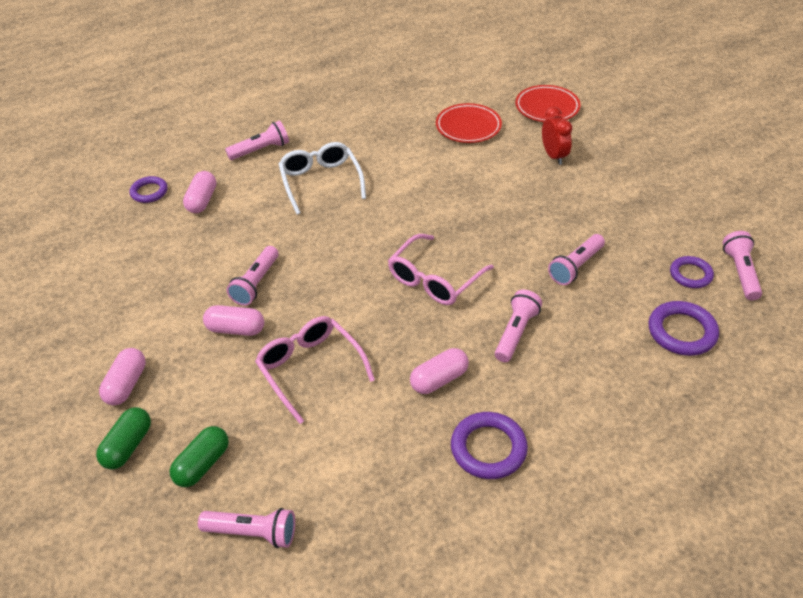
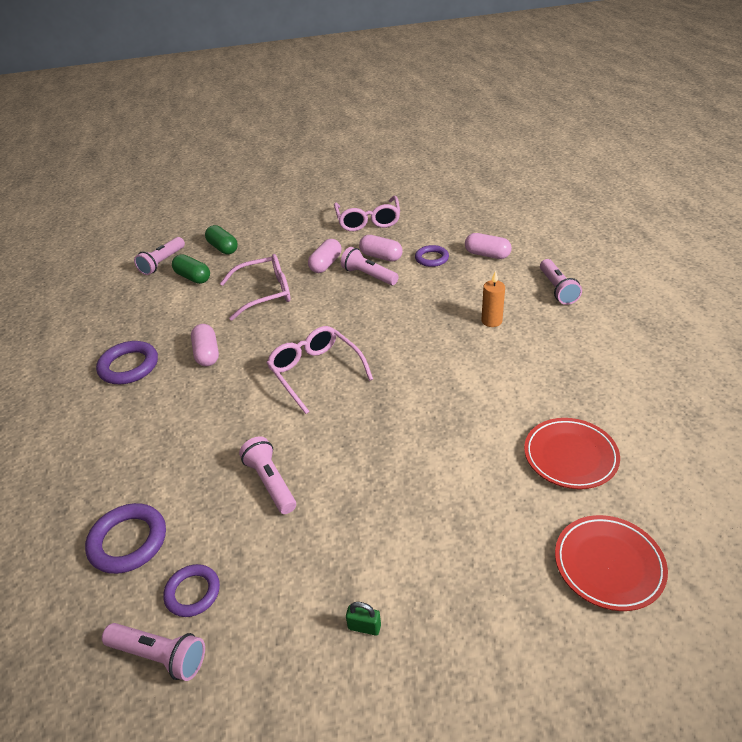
camera: 110 degrees right, 5 degrees down
green capsule [96,407,151,469] -> green capsule moved to [172,254,210,284]
pink capsule [99,348,146,405] -> pink capsule moved to [359,235,402,261]
purple ring [130,176,168,203] -> purple ring moved to [415,245,449,267]
white glasses [279,142,366,215] -> orange candle [481,270,505,327]
pink flashlight [495,290,542,362] -> none
red clock [542,107,573,165] -> none
none -> pink glasses [334,196,400,231]
none -> green padlock [346,602,381,636]

